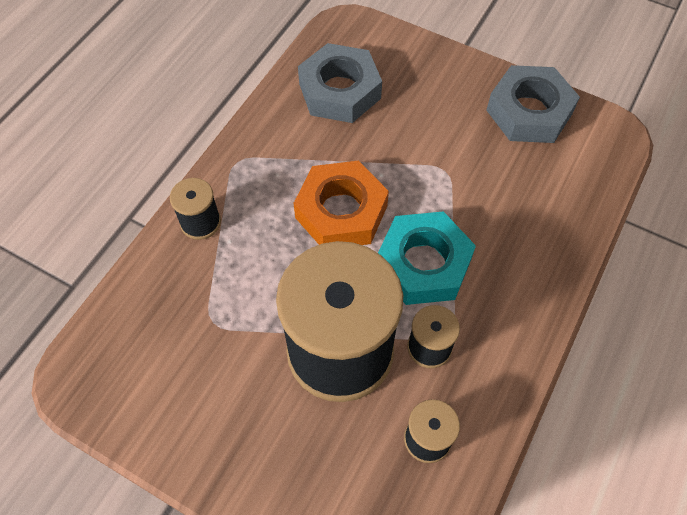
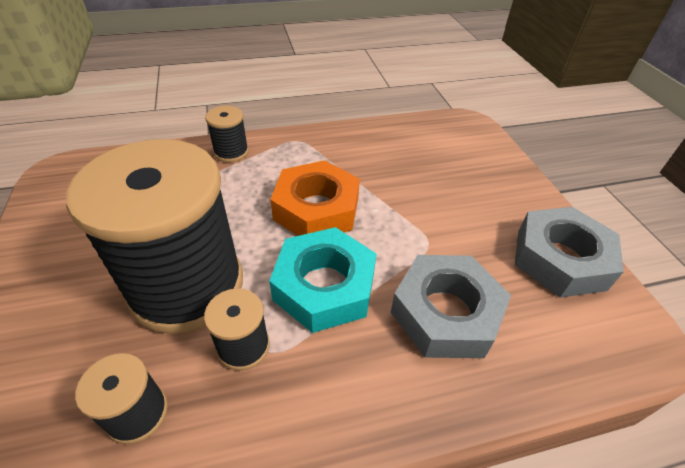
camera: 45 degrees right, 15 degrees down
grey nut [298,43,382,123] -> grey nut moved to [391,255,511,358]

